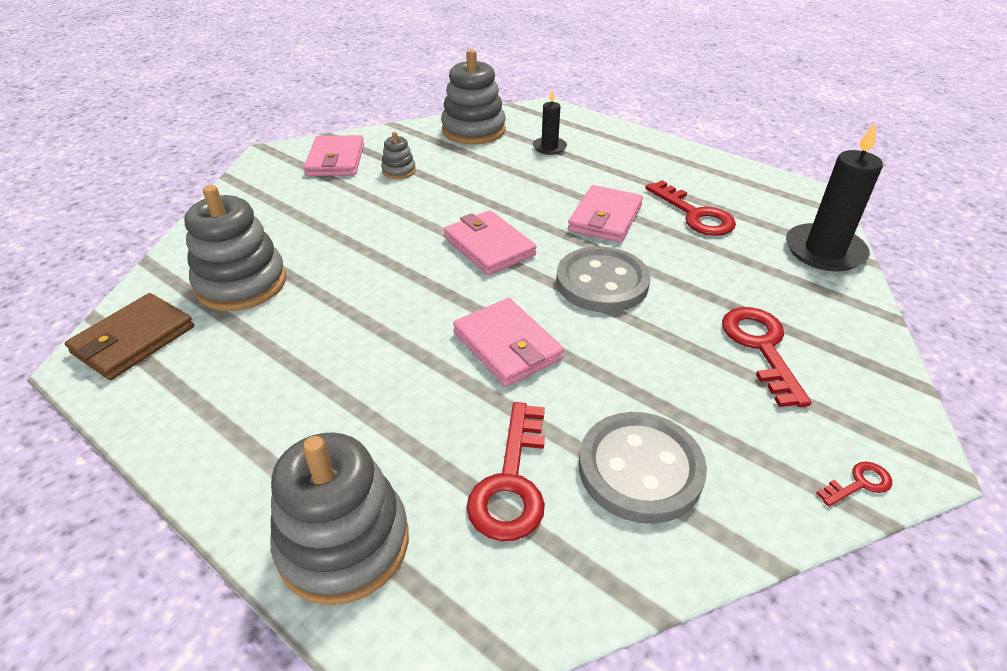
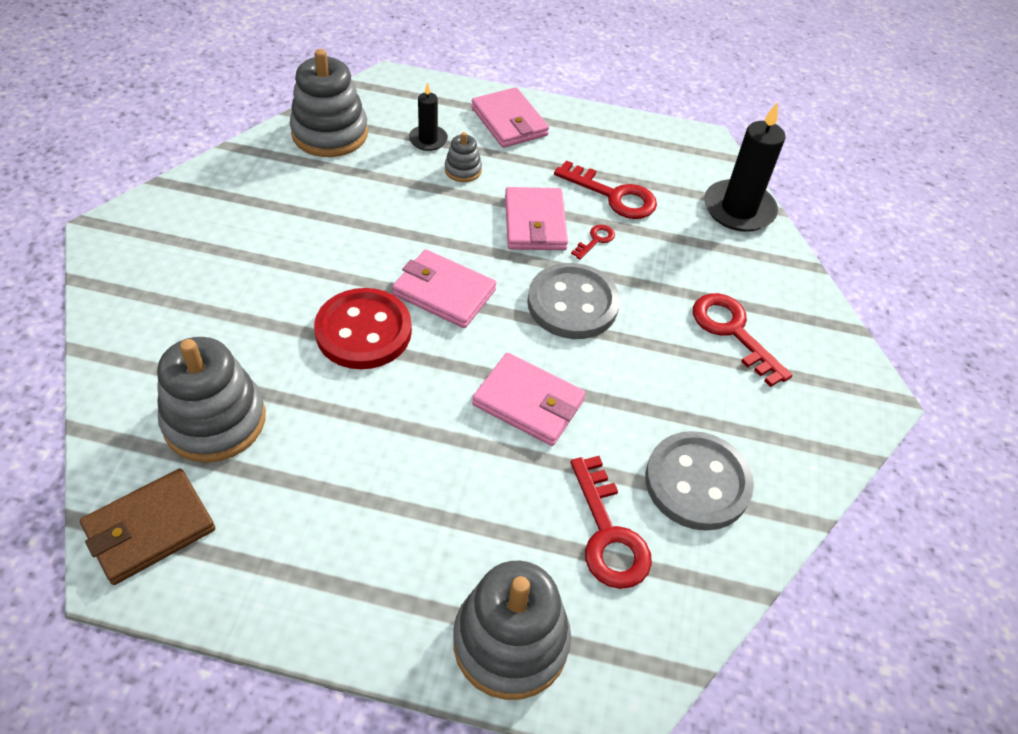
camera: 30 degrees left, 10 degrees up
brown wallet [65,293,194,380] -> brown wallet turned 45 degrees clockwise [80,469,215,585]
pink wallet [304,135,364,176] -> pink wallet moved to [471,87,549,148]
grey stacking toy [381,132,416,179] -> grey stacking toy moved to [445,132,482,182]
red key [816,462,892,507] -> red key moved to [571,225,615,260]
none -> red button [314,288,412,369]

